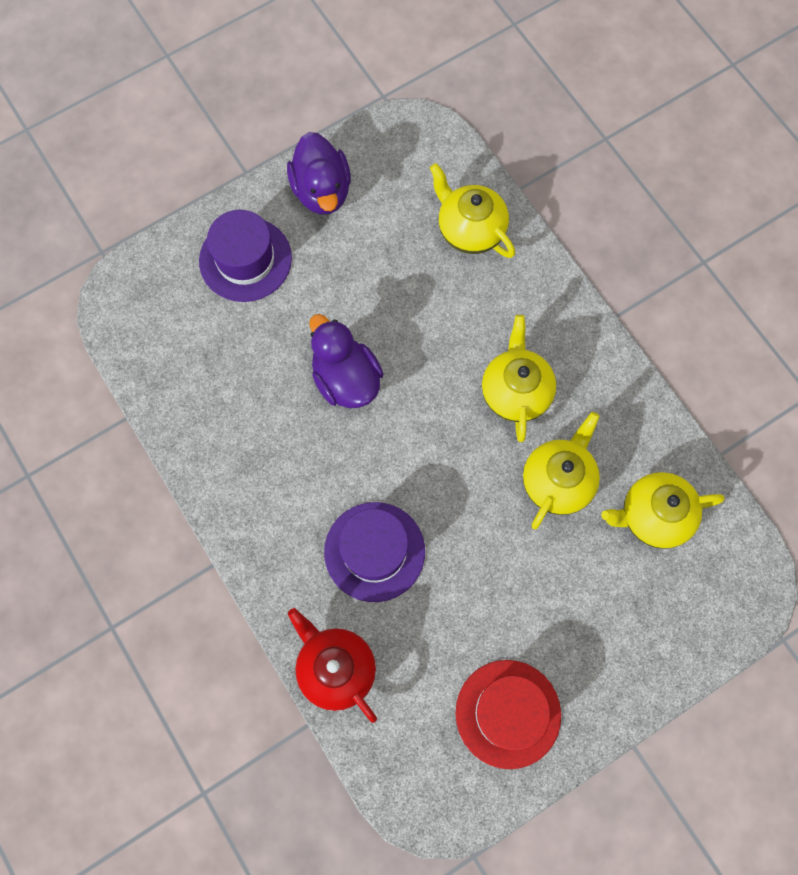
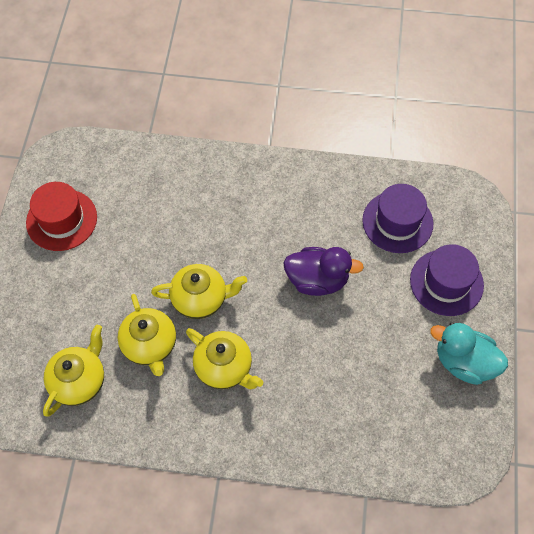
camera: 130 degrees right, 10 degrees down
purple duck [287,132,351,215] -> turquoise duck [430,322,508,385]
red teapot [288,608,377,723] -> none
purple hat [324,502,425,602] -> purple hat moved to [362,184,433,253]
yellow teapot [430,163,515,258] -> yellow teapot moved to [151,264,247,319]

